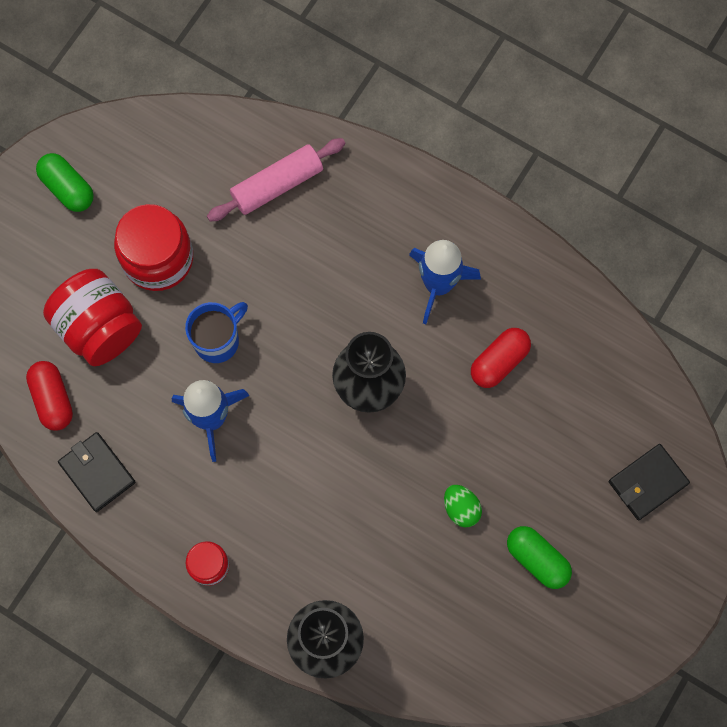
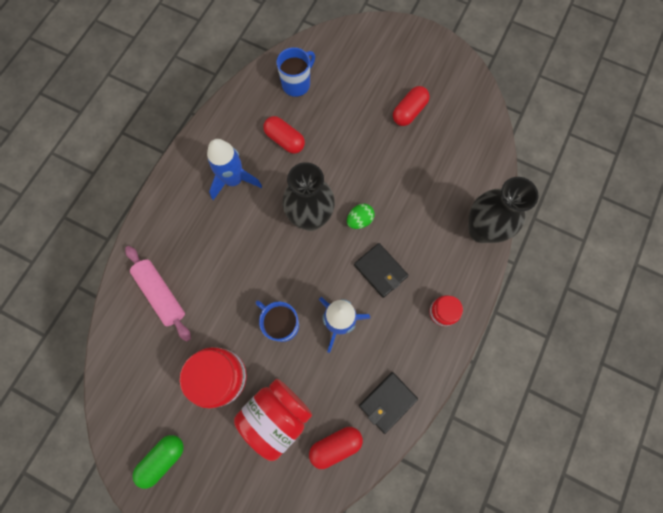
camera: 95 degrees left, 0 degrees up
green egg [444,485,482,527] -> green egg moved to [347,204,375,229]
green capsule [507,526,572,589] -> red capsule [393,86,430,126]
black wallet [609,444,690,520] -> black wallet moved to [354,243,409,298]
none -> blue mug [277,47,315,97]

